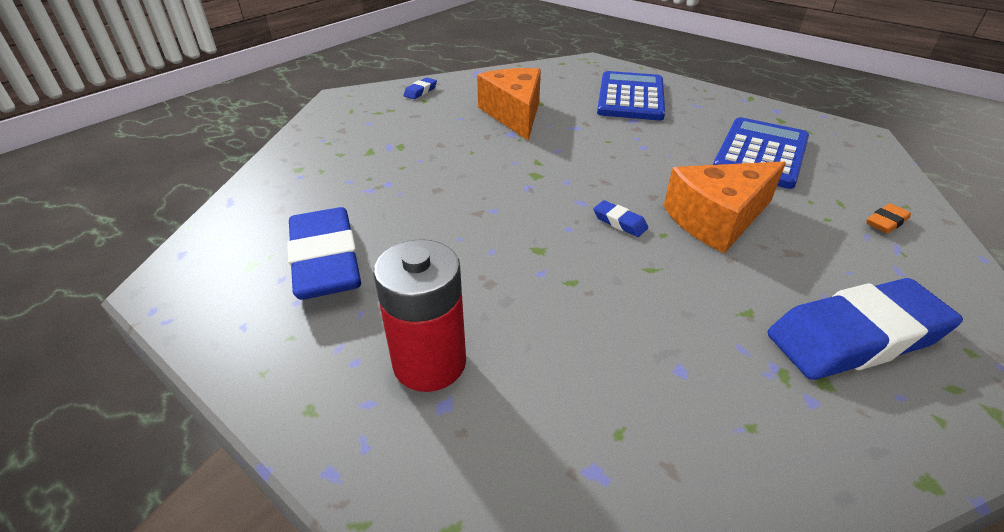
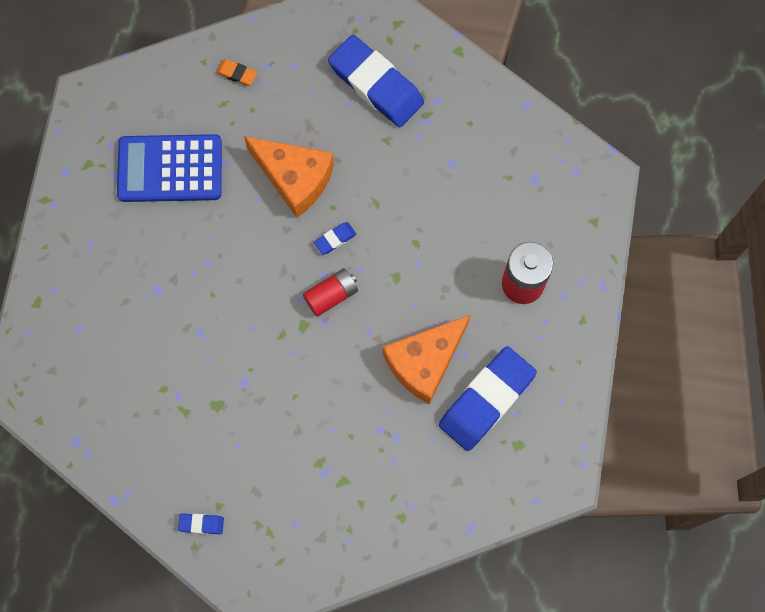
camera: 120 degrees left, 35 degrees up
orange cheese [477,68,541,140] -> orange cheese moved to [383,315,471,404]
blue eraser [593,200,648,237] -> blue eraser turned 45 degrees clockwise [314,222,356,255]
blue calculator [597,71,665,120] -> none
none -> red battery [303,268,358,317]

